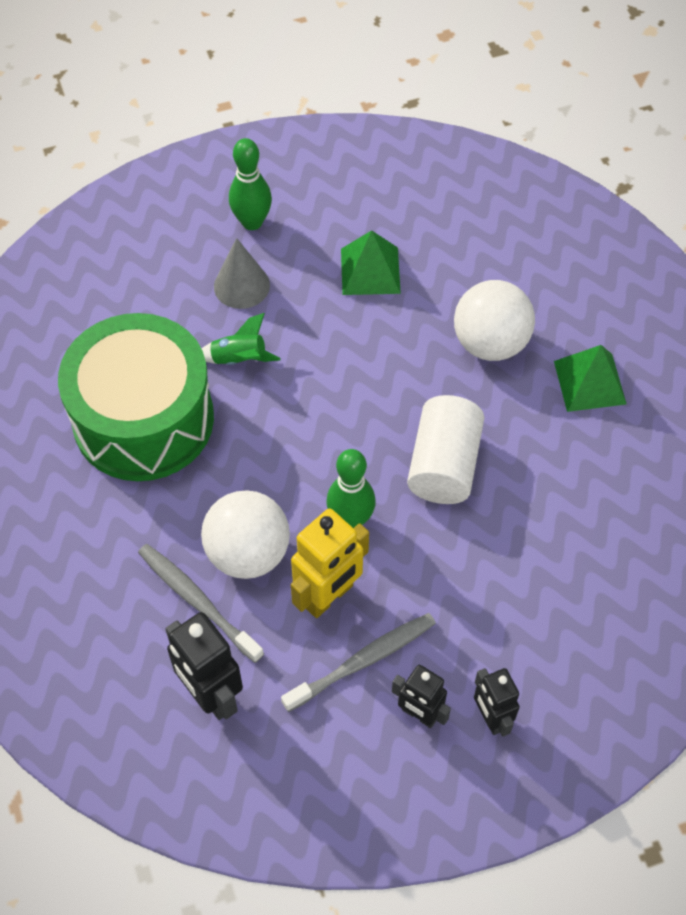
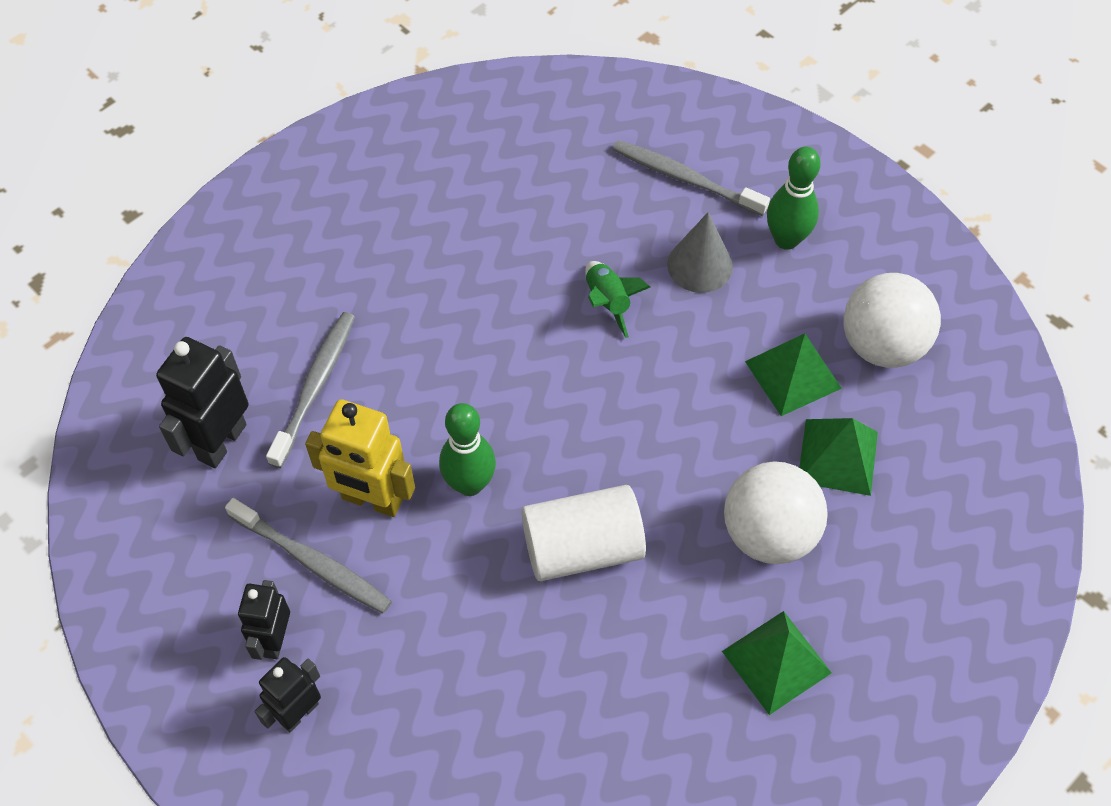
camera: 65 degrees right, 0 degrees up
green drum [58,313,214,481] -> none
white ball [201,490,290,579] -> white ball moved to [843,273,941,368]
none -> grey toothbrush [612,140,770,216]
none -> green pyramid [799,418,878,496]

